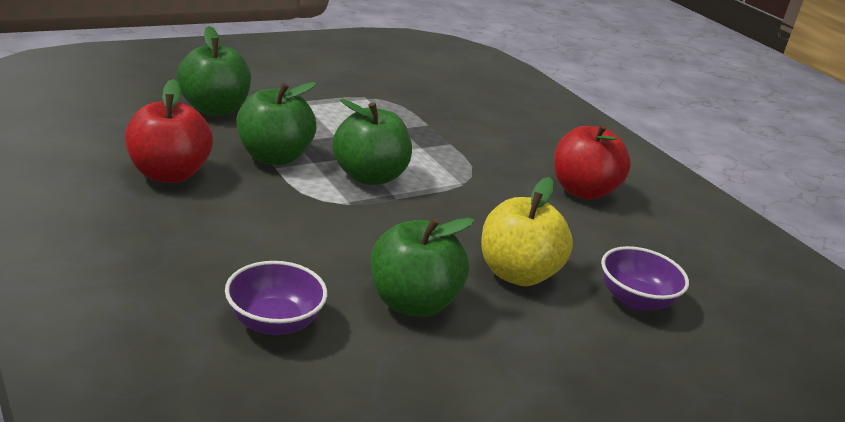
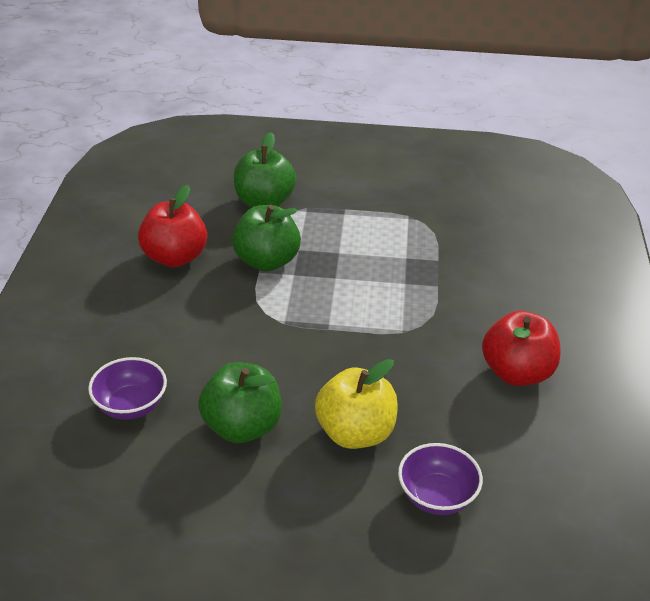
camera: 40 degrees right, 10 degrees up
green apple [332,99,412,185] -> none

